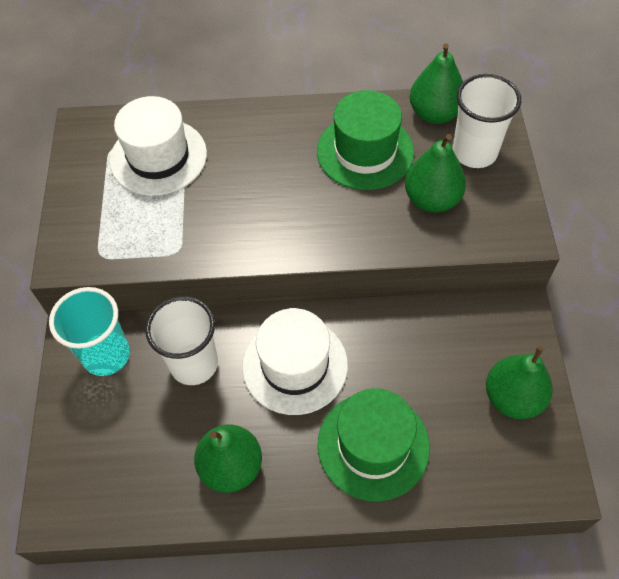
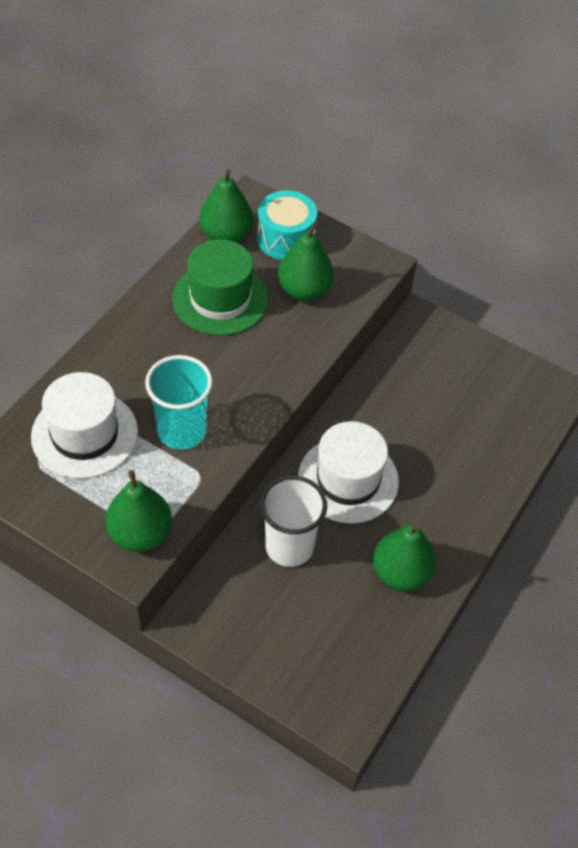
camera: 60 degrees left, 5 degrees down
turquoise cup [49,287,130,376] -> turquoise cup moved to [145,355,213,450]
green hat [318,388,430,502] -> none
white cup [453,74,521,168] -> turquoise drum [257,191,317,260]
green pear [486,346,553,419] -> green pear moved to [105,470,172,552]

